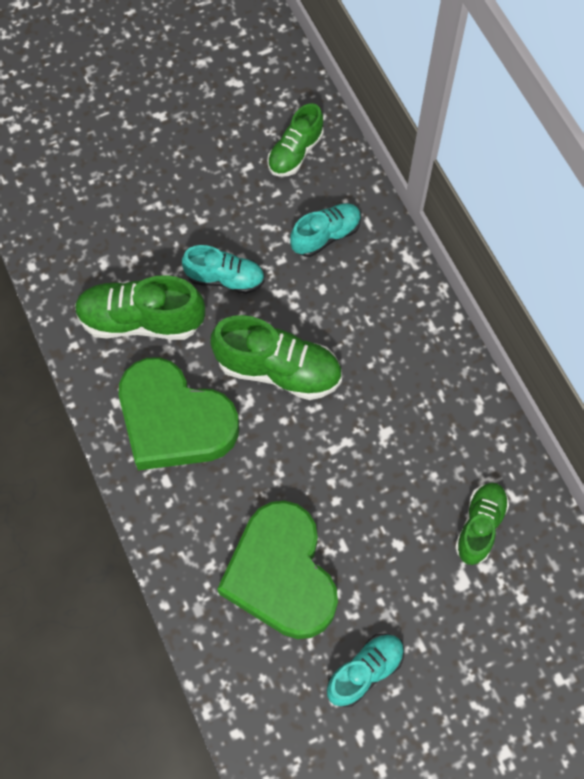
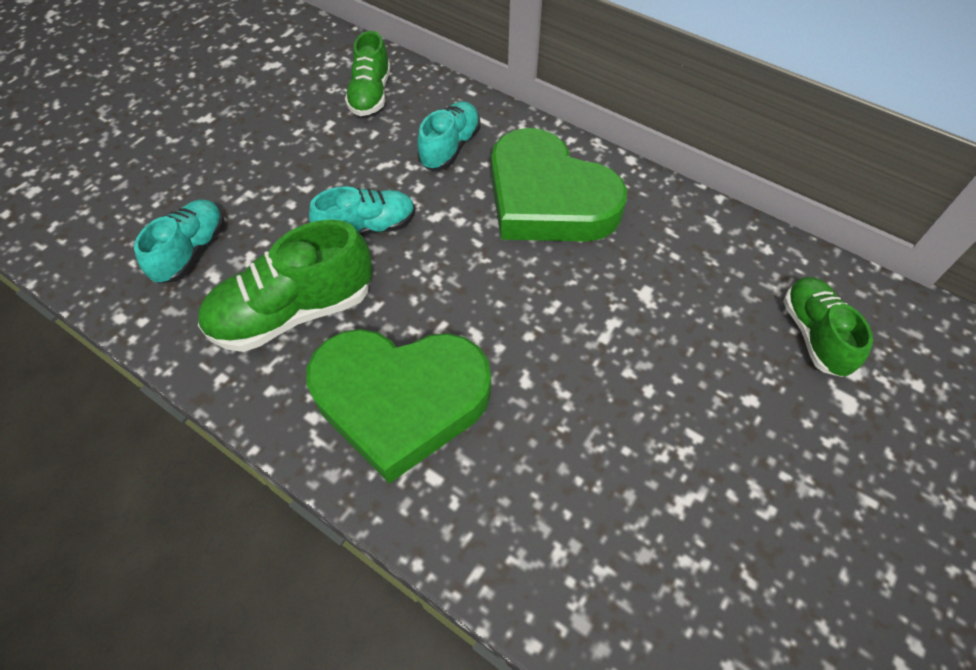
camera: 30 degrees left, 10 degrees down
green shoe [210,315,342,400] -> none
green heart [217,500,338,639] -> green heart moved to [491,128,627,242]
turquoise shoe [327,634,404,707] -> turquoise shoe moved to [134,200,224,283]

